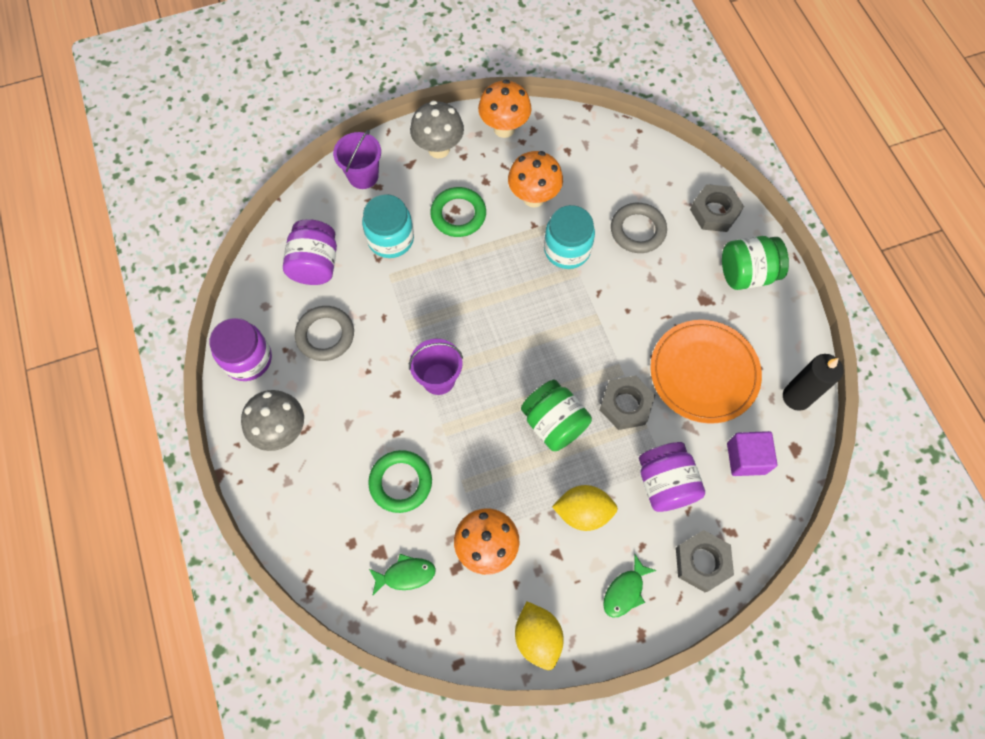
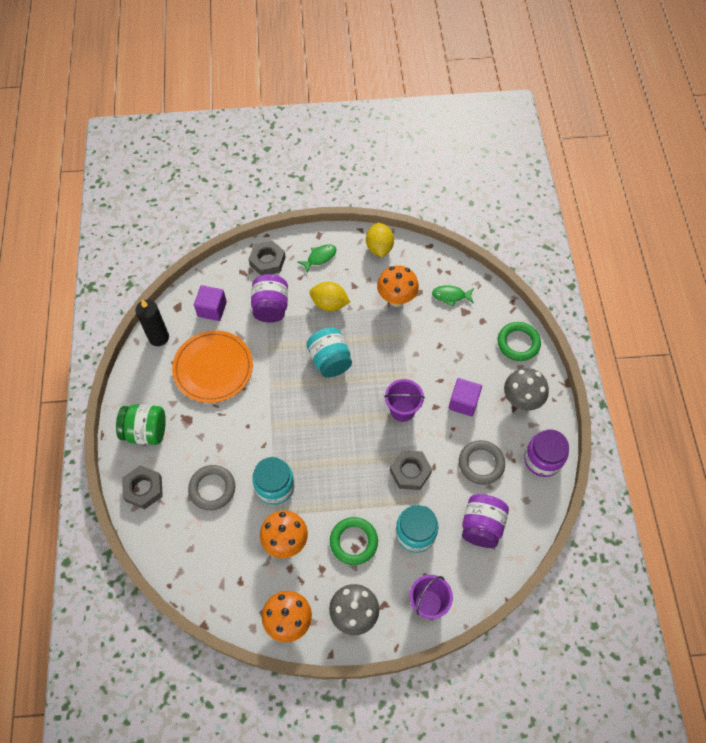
camera: 165 degrees left, 5 degrees down
green ring [368,450,432,513] -> green ring moved to [498,322,541,361]
green jar [521,380,592,451] -> turquoise jar [306,327,352,378]
grey nut [600,376,655,430] -> grey nut moved to [390,450,432,490]
none -> purple cube [449,378,482,416]

